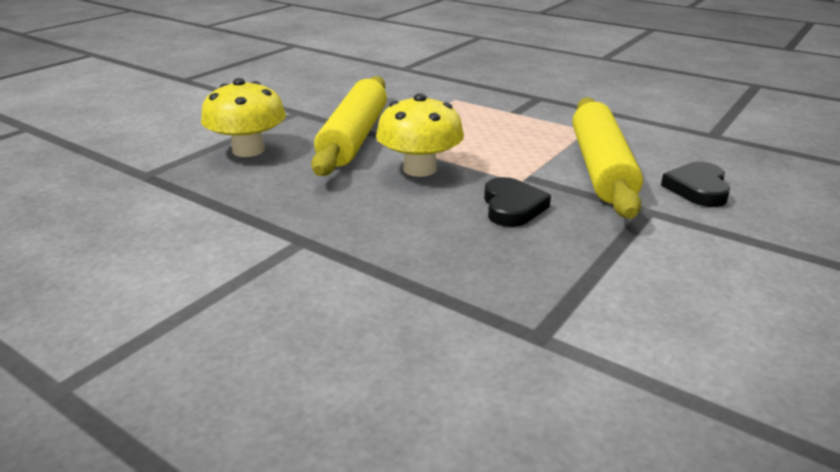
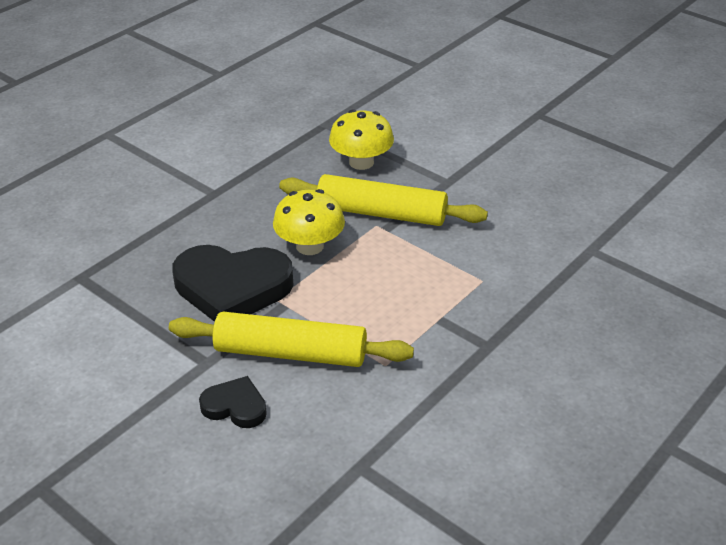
camera: 95 degrees right, 10 degrees up
black heart [484,177,551,227] -> black heart [172,245,293,322], size x1.98

